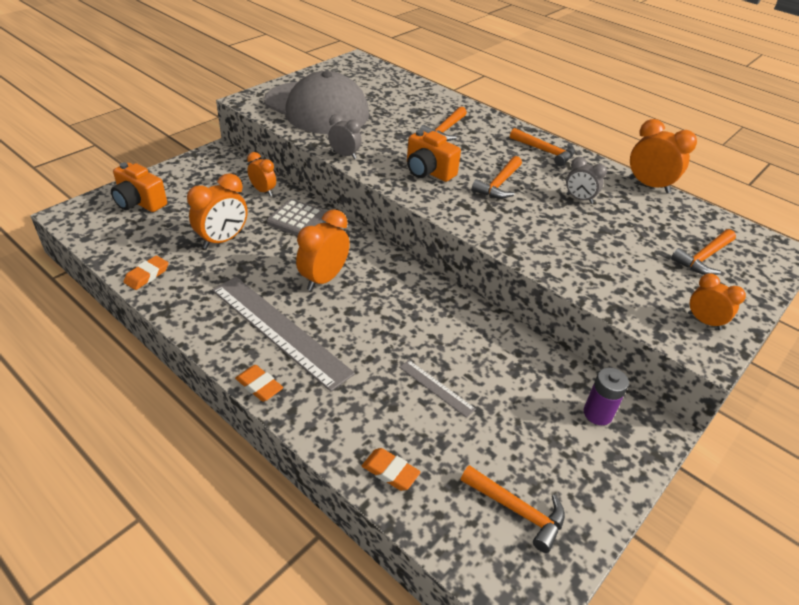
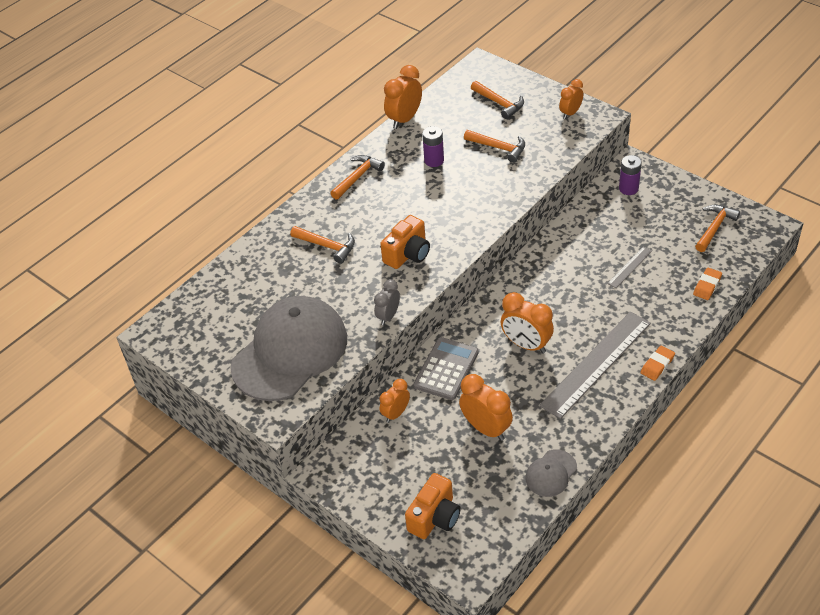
camera: 85 degrees left, 5 degrees up
orange eraser [124,255,168,290] -> grey cap [526,449,577,497]
orange hammer [472,156,522,199] -> orange hammer moved to [464,130,525,163]
grey clock [566,157,607,204] -> purple battery [422,126,444,167]

